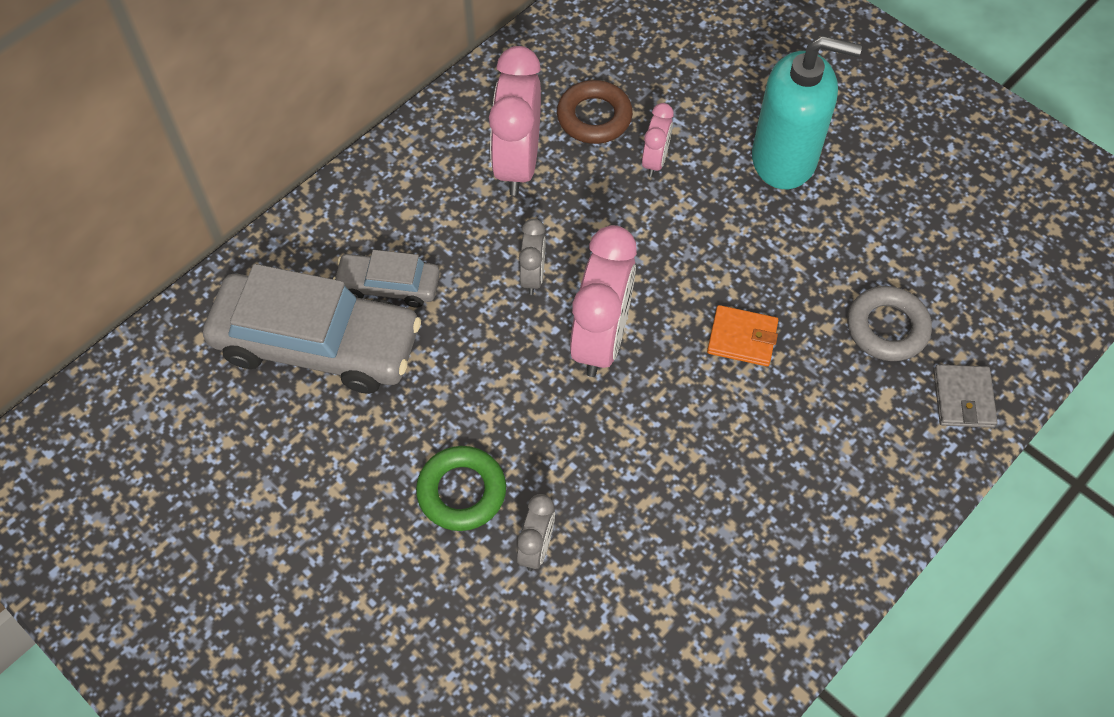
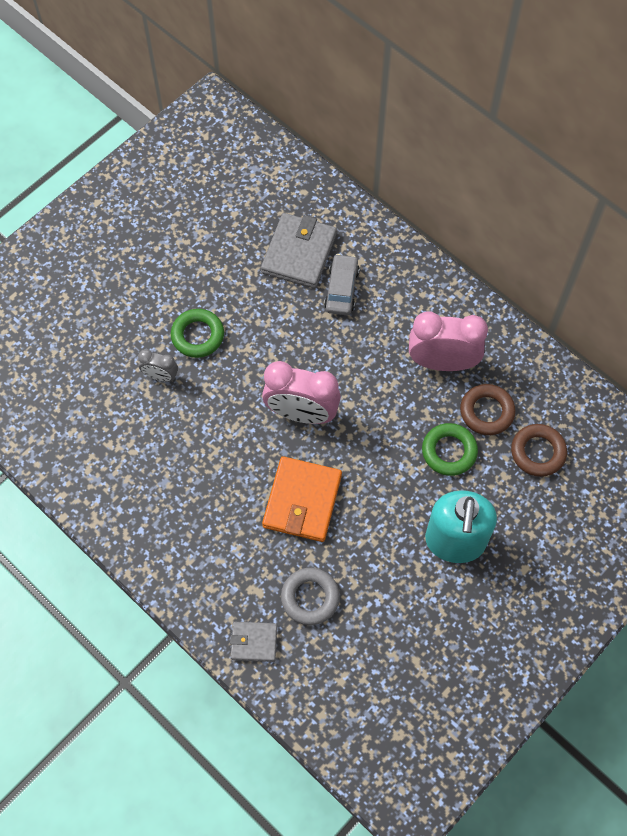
camera: 90 degrees right, 5 degrees up
grey car [203,264,421,394] -> grey wallet [261,213,337,288]
grey clock [519,219,545,295] -> none
pink clock [642,103,674,177] -> green ring [422,423,478,476]
orange wallet [707,305,778,367] -> orange wallet [262,456,342,542], size x1.77
none -> brown ring [511,424,567,477]

